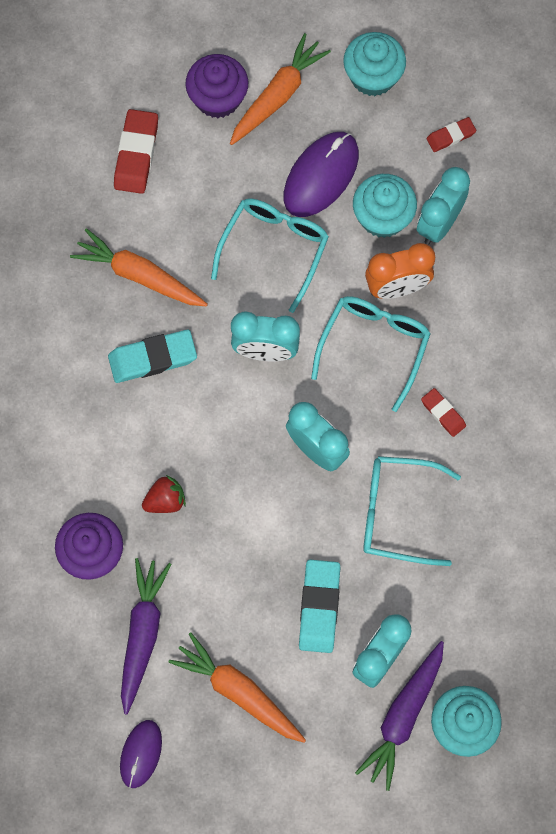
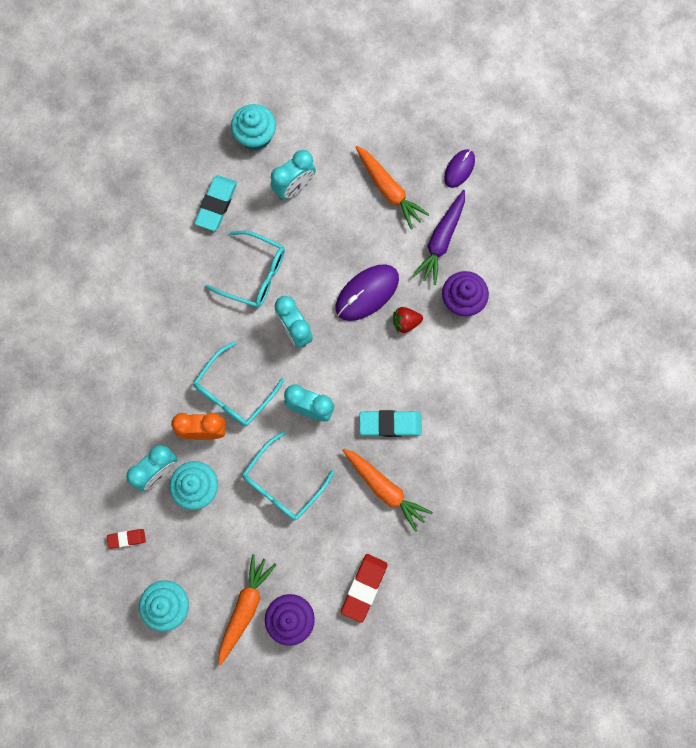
camera: 165 degrees left, 5 degrees up
orange carrot [230,33,331,145] -> orange carrot turned 150 degrees clockwise [218,554,277,666]
purple mouse [284,132,359,217] -> purple mouse moved to [335,264,399,321]
turquoise eraser [299,560,341,653] -> turquoise eraser moved to [194,175,237,231]
purple carrot [355,641,444,791] -> none
red eraser [421,388,466,437] -> none

